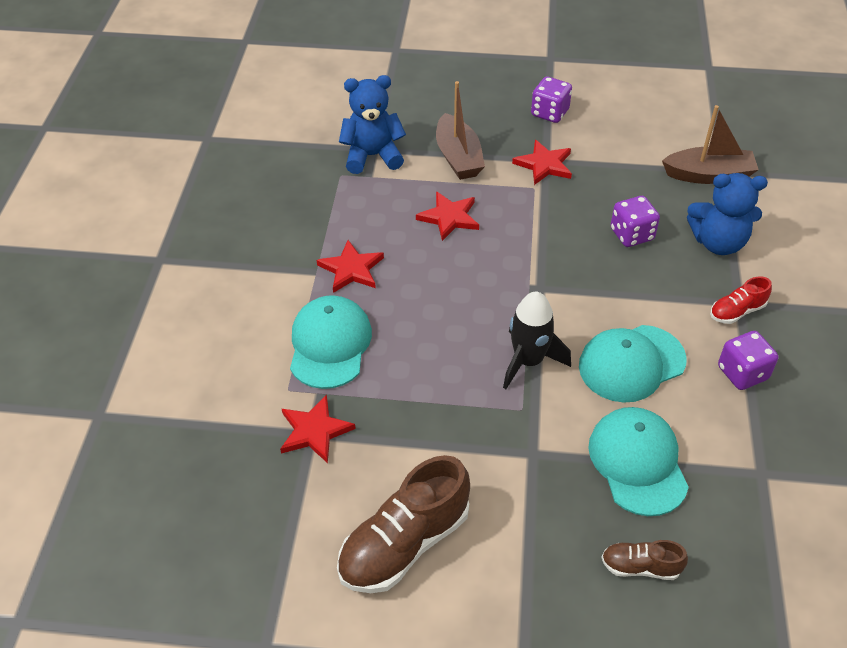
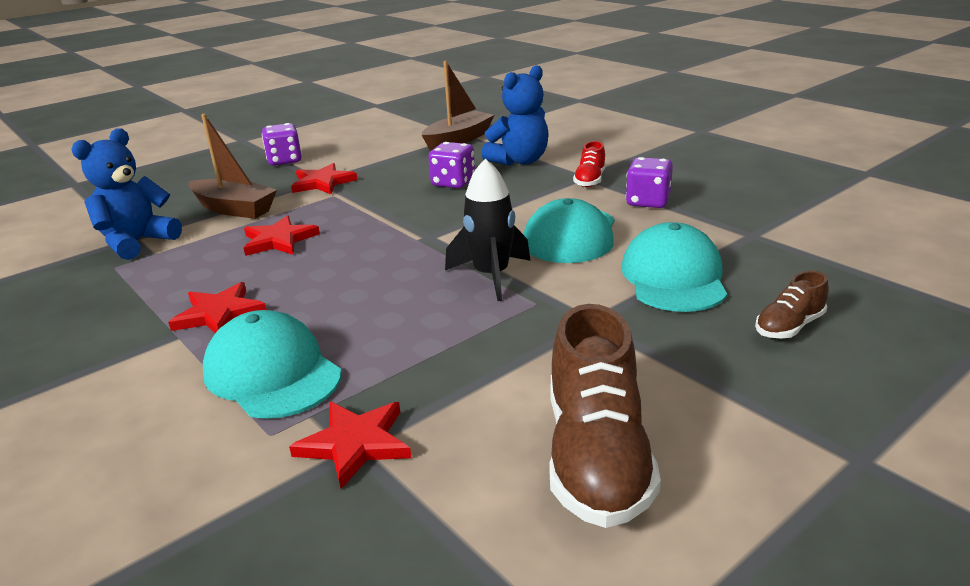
camera: 45 degrees left, 20 degrees down
turquoise cap [588,407,689,516] -> turquoise cap turned 60 degrees clockwise [621,222,727,312]

